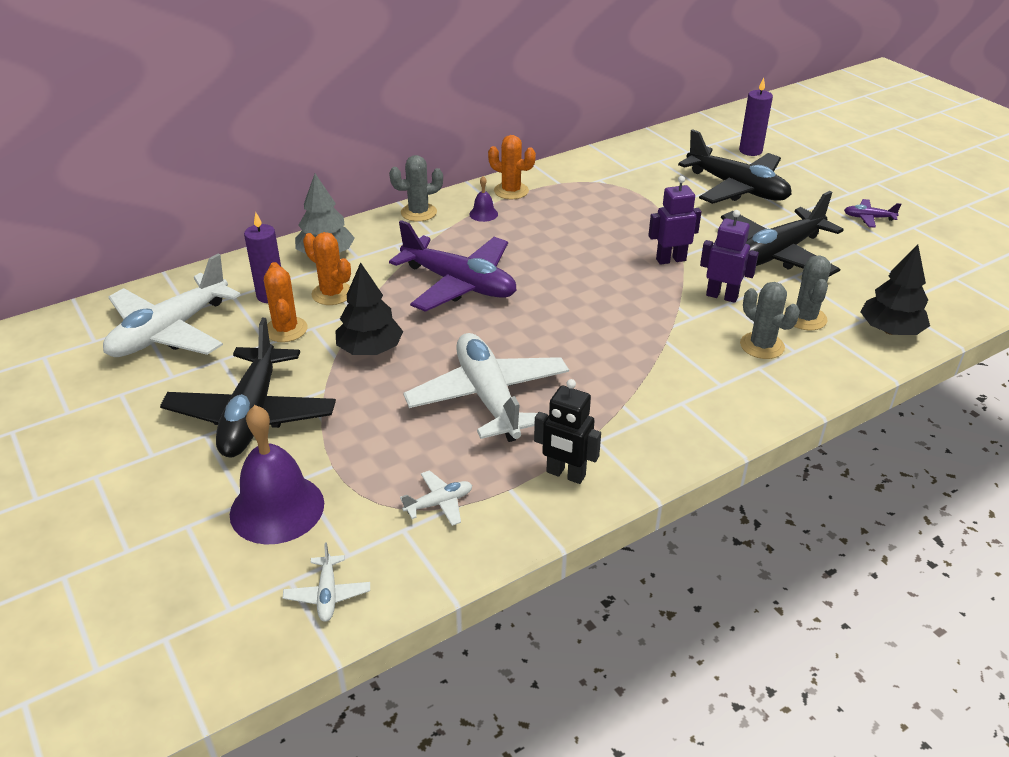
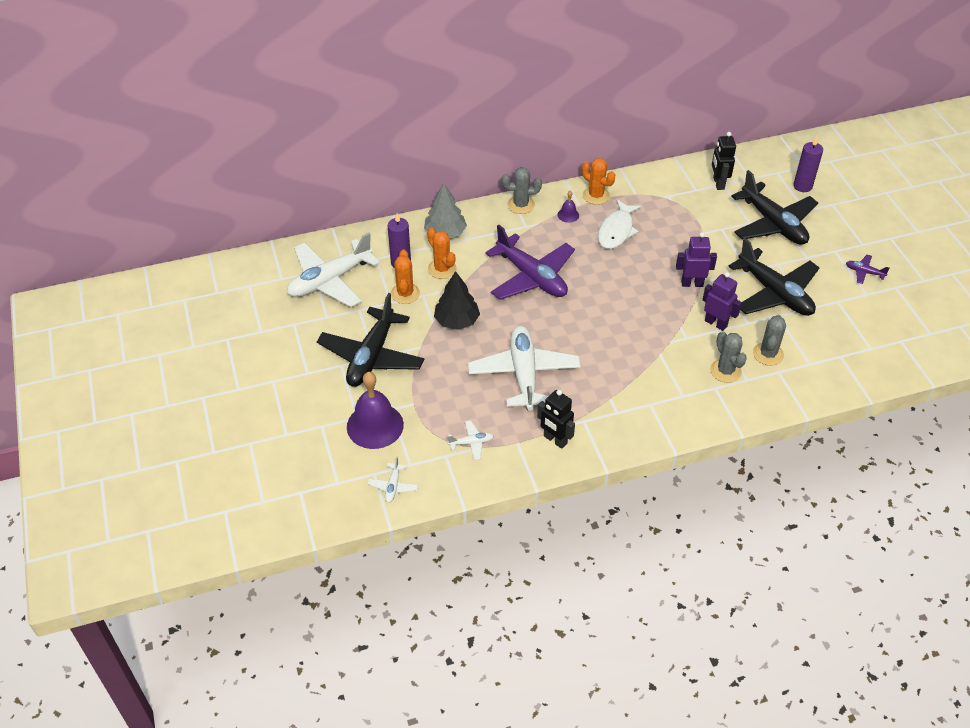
camera: 15 degrees right, 10 degrees up
black plane [721,191,844,276] -> black plane turned 105 degrees counterclockwise [728,238,820,316]
black tree [861,244,930,335] -> none
none -> white fish [598,199,642,249]
none -> black robot [712,132,736,190]

